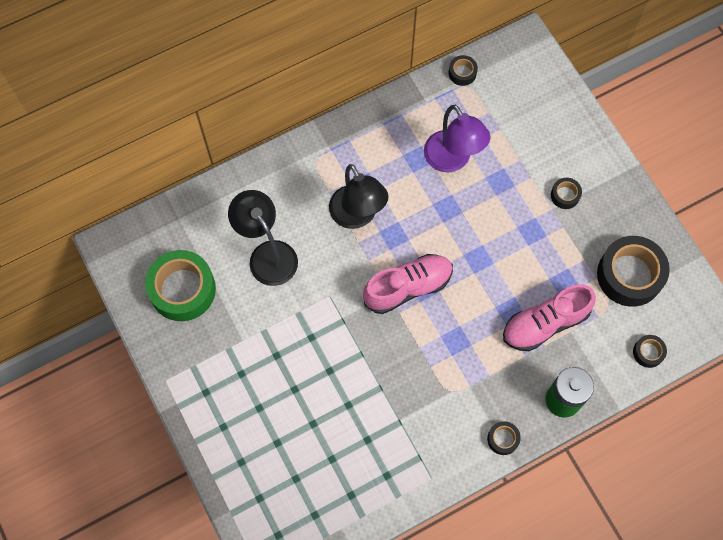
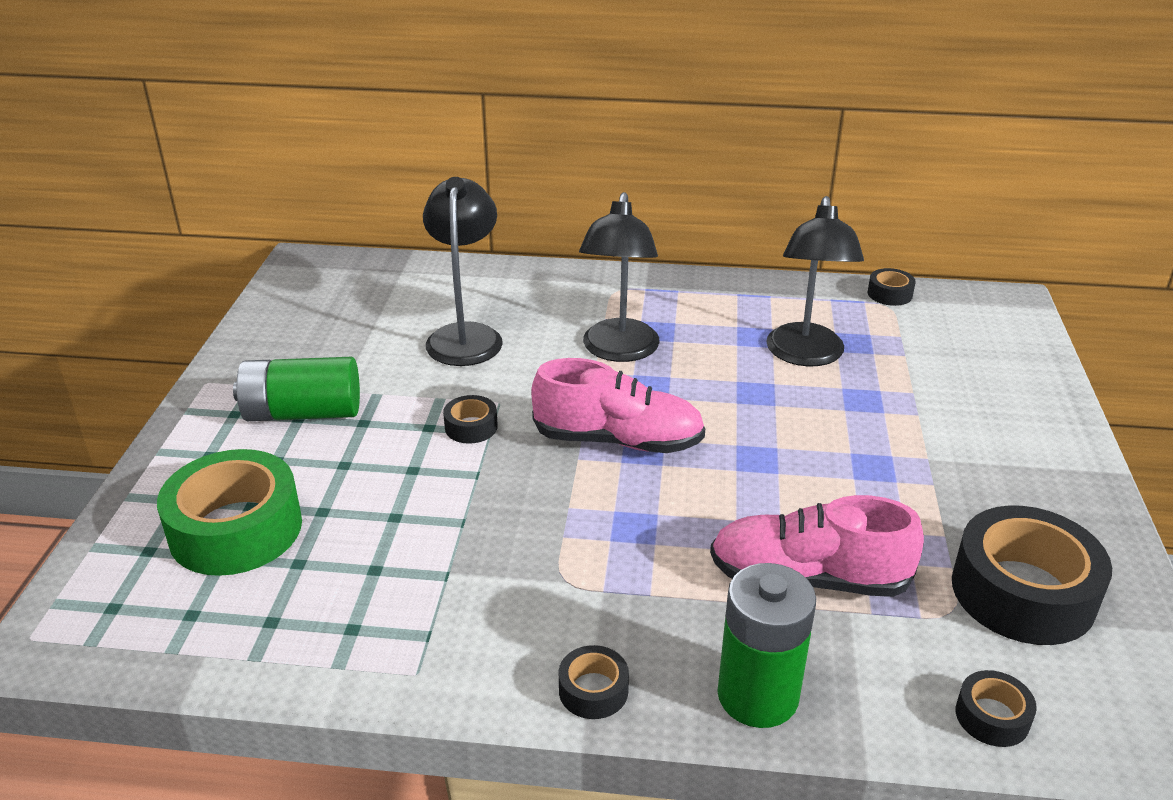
camera: 35 degrees right, 35 degrees down
green tape [145,250,216,321] -> green tape moved to [157,449,302,576]
purple lamp [424,105,490,173] -> black lamp [766,196,864,366]
black tape [551,178,582,209] -> black tape moved to [443,395,498,444]
none -> green battery [233,357,360,421]

